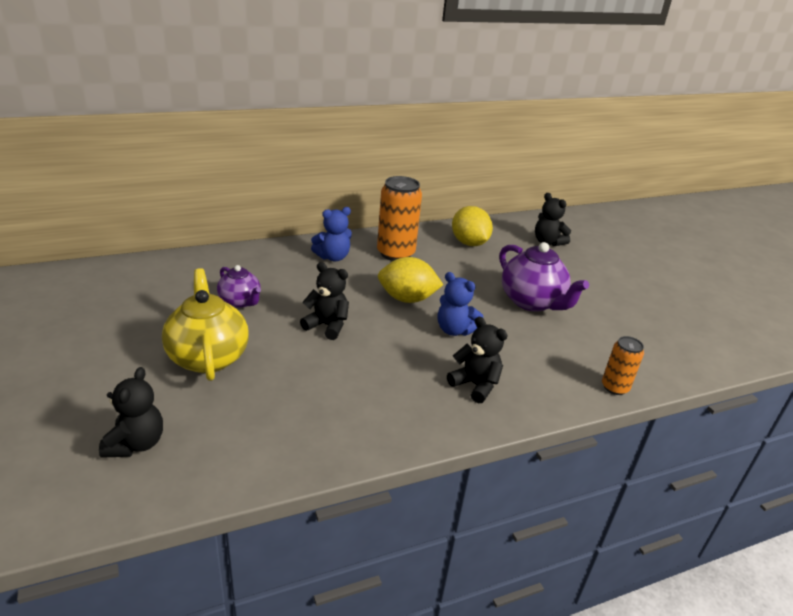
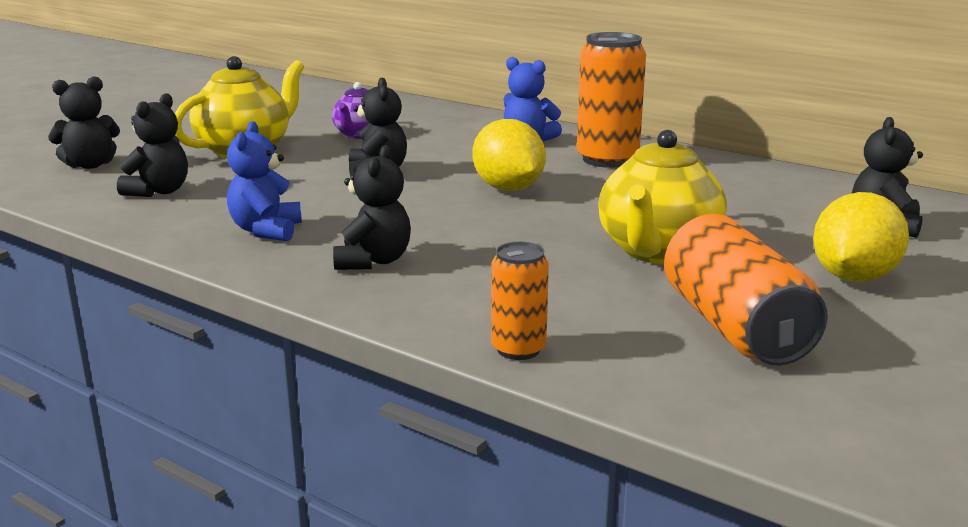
camera: 60 degrees right, 10 degrees down
blue teddy bear [438,272,483,336] -> blue teddy bear moved to [227,121,302,241]
yellow lemon [452,206,493,246] -> yellow lemon moved to [813,192,909,282]
purple teapot [499,242,589,312] -> yellow teapot [598,130,727,264]
none -> black teddy bear [117,93,188,197]
none -> orange can [664,214,828,366]

